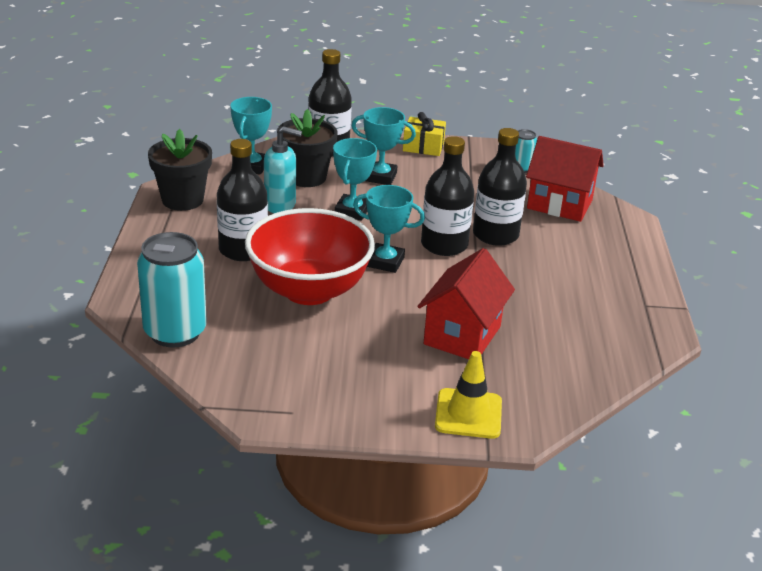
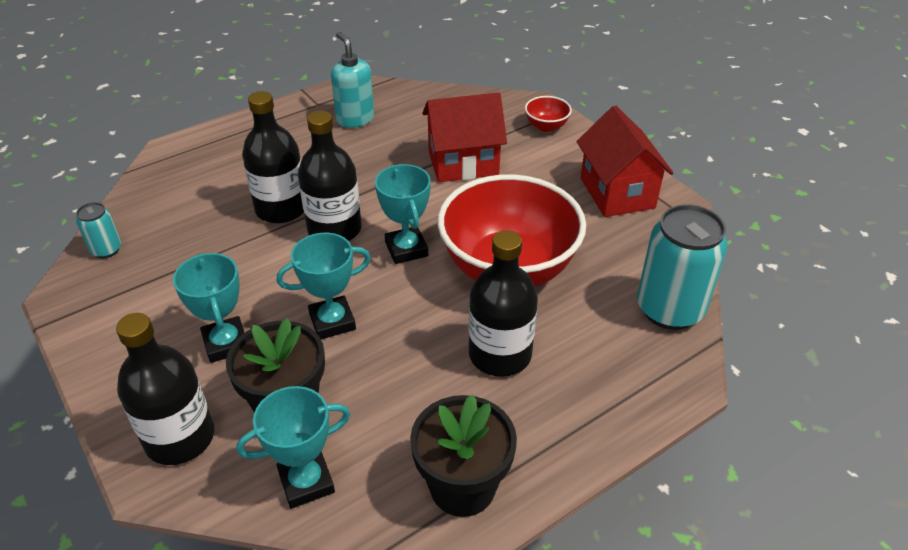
camera: 125 degrees left, 10 degrees up
turquoise soap dispenser [264,126,302,213] -> turquoise soap dispenser moved to [331,32,374,128]
yellow gift [403,112,446,156] -> none
yellow traffic cone [435,351,502,439] -> red bowl [525,96,572,132]
red house [526,136,604,222] -> red house moved to [576,106,674,217]

